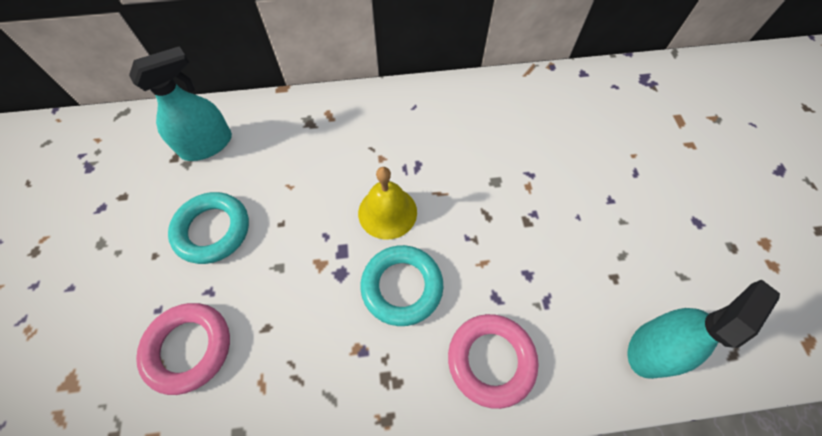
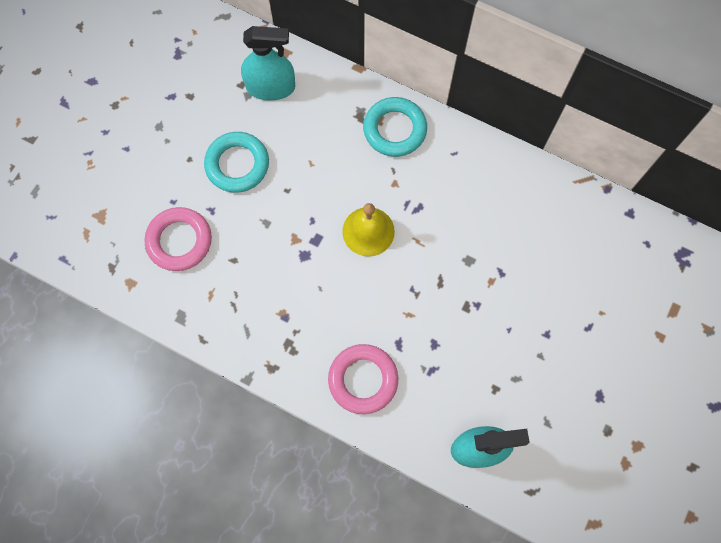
camera: 35 degrees right, 10 degrees up
turquoise ring [360,245,443,326] -> turquoise ring moved to [363,97,427,157]

